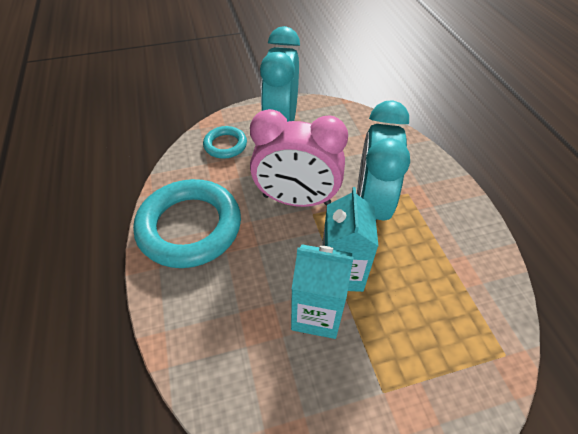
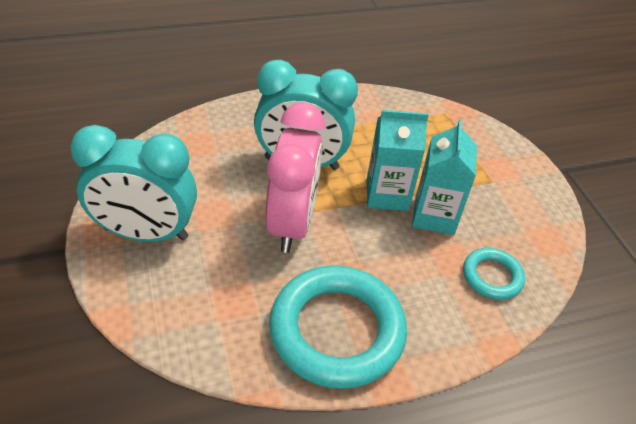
camera: 95 degrees left, 5 degrees down
turquoise ring [203,126,247,159] -> turquoise ring moved to [463,248,525,300]

